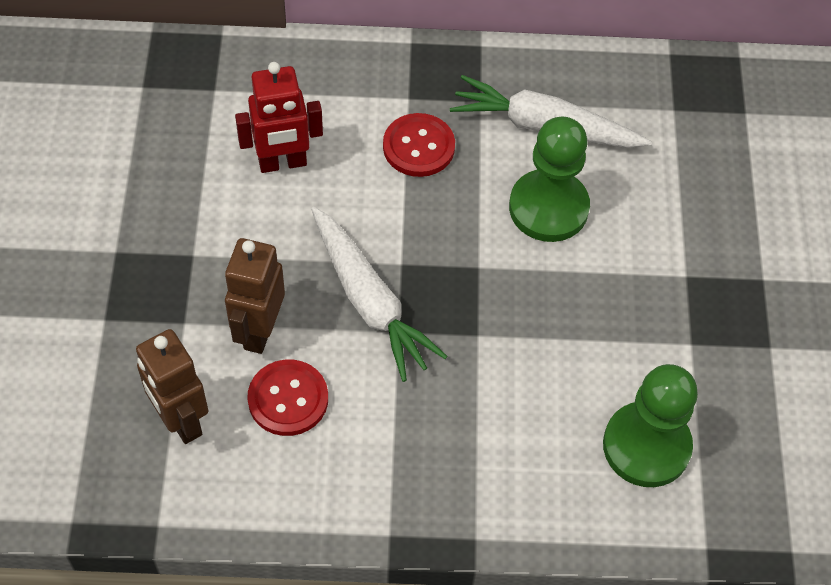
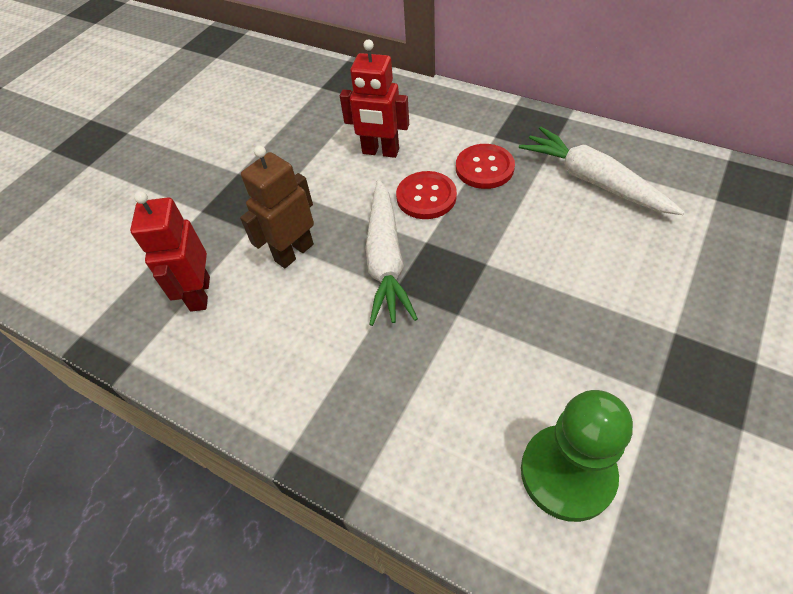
camera: 35 degrees right, 5 degrees down
brown robot [136,329,209,444] -> red robot [130,191,210,312]
red button [247,360,328,436] -> red button moved to [396,171,457,219]
green pawn [509,117,590,242] -> none

